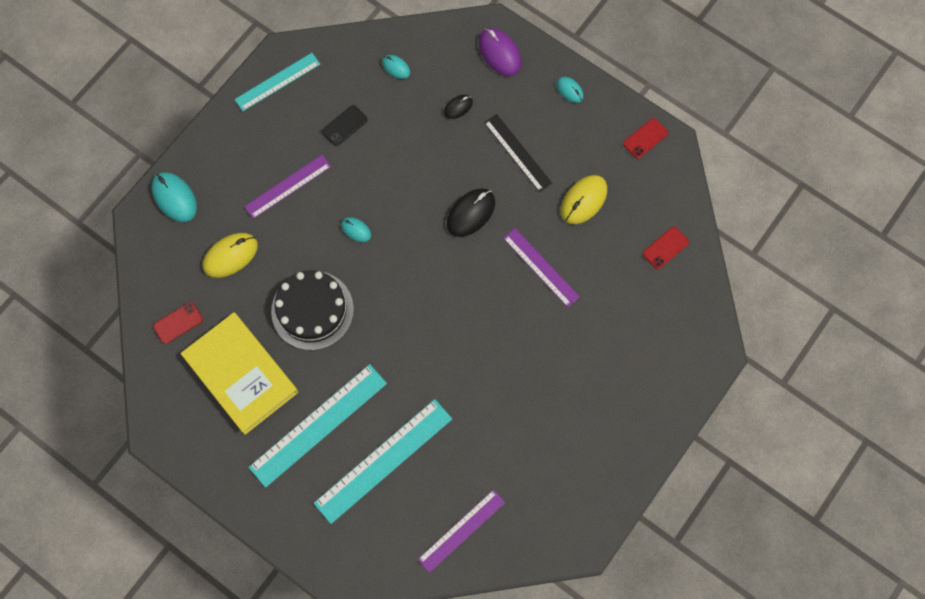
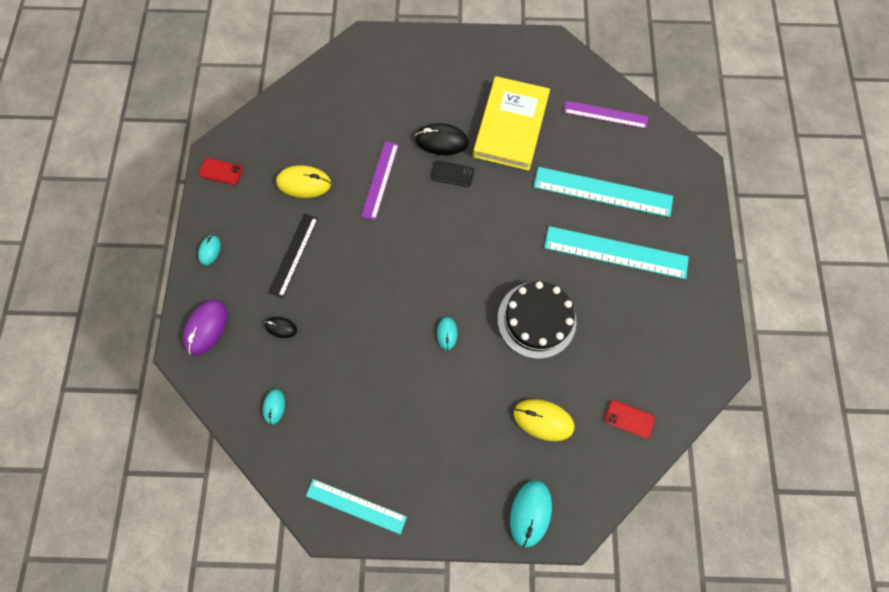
camera: 125 degrees left, 0 degrees up
yellow book [180,312,298,435] -> yellow book moved to [473,76,550,171]
purple ruler [244,155,331,219] -> none
black phone [322,105,367,146] -> black phone moved to [431,161,474,187]
black mouse [447,188,495,237] -> black mouse moved to [415,123,469,155]
red phone [643,227,689,269] -> none

